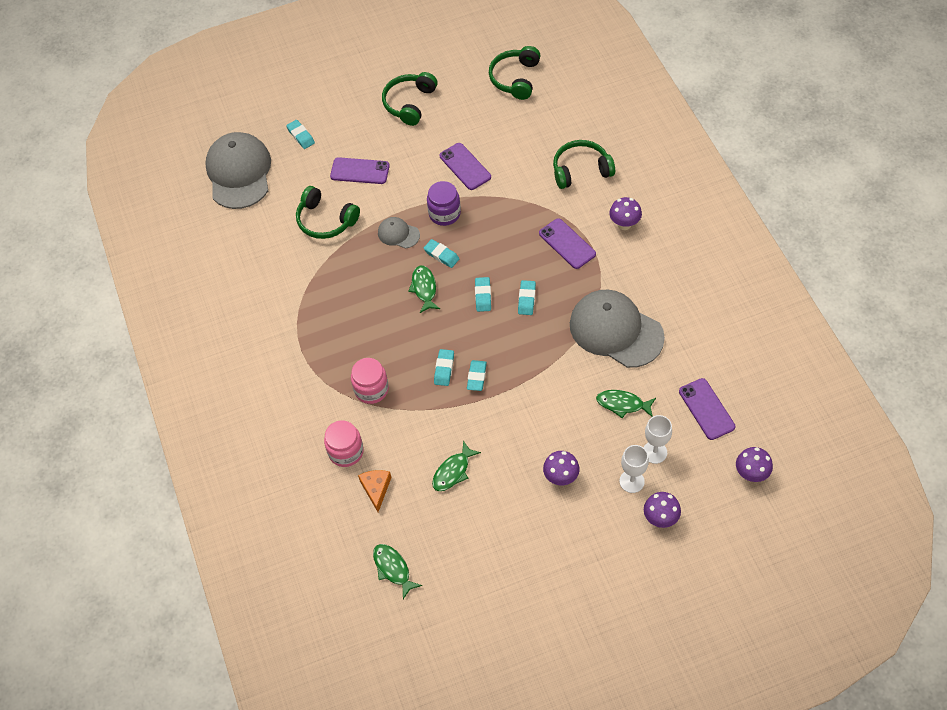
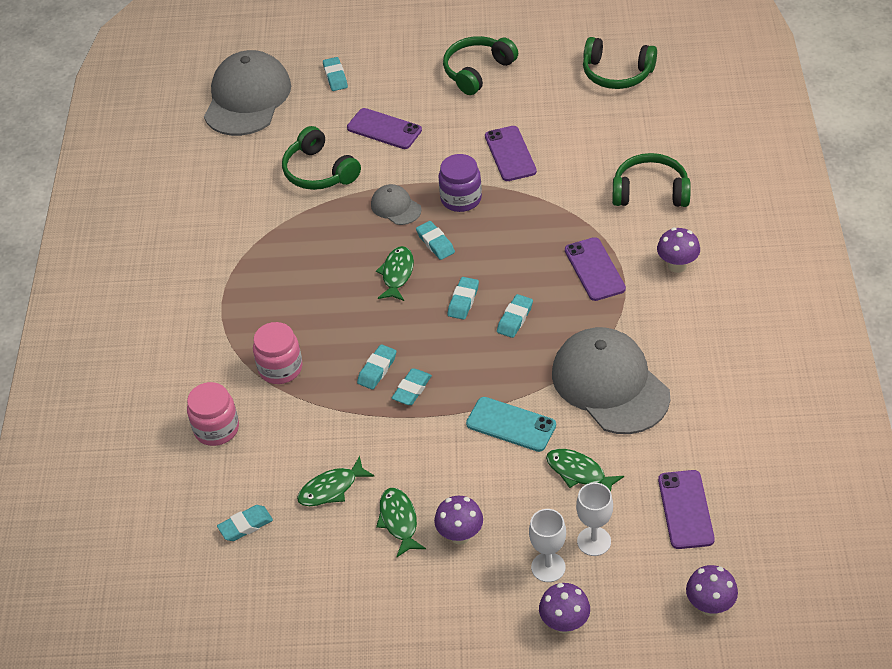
camera: 20 degrees right, 10 degrees down
orange cheese [358,470,392,512] -> none
green fish [373,544,422,599] -> green fish moved to [376,488,426,558]
green headphones [489,46,541,100] -> green headphones turned 105 degrees counterclockwise [583,37,657,89]
none -> turquoise eraser [217,505,273,541]
none -> turquoise phone [466,397,556,452]

